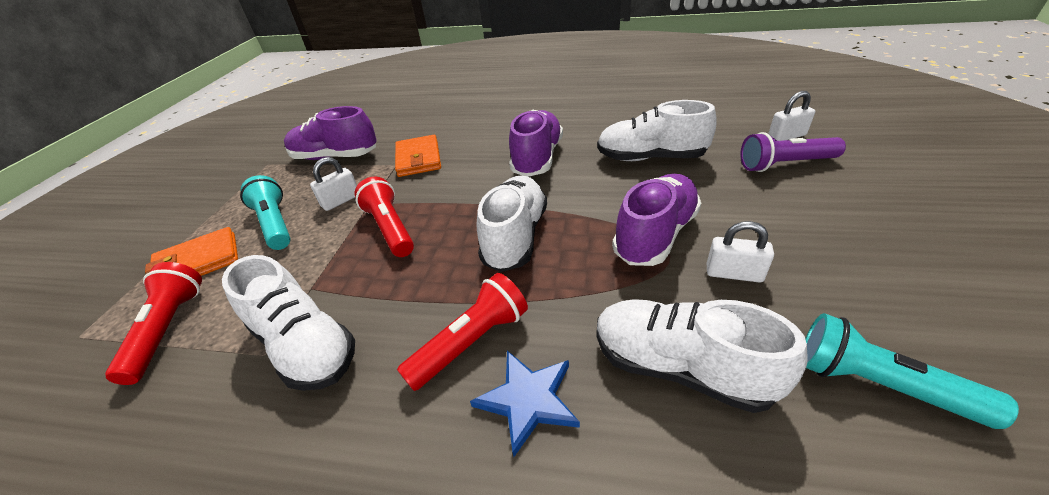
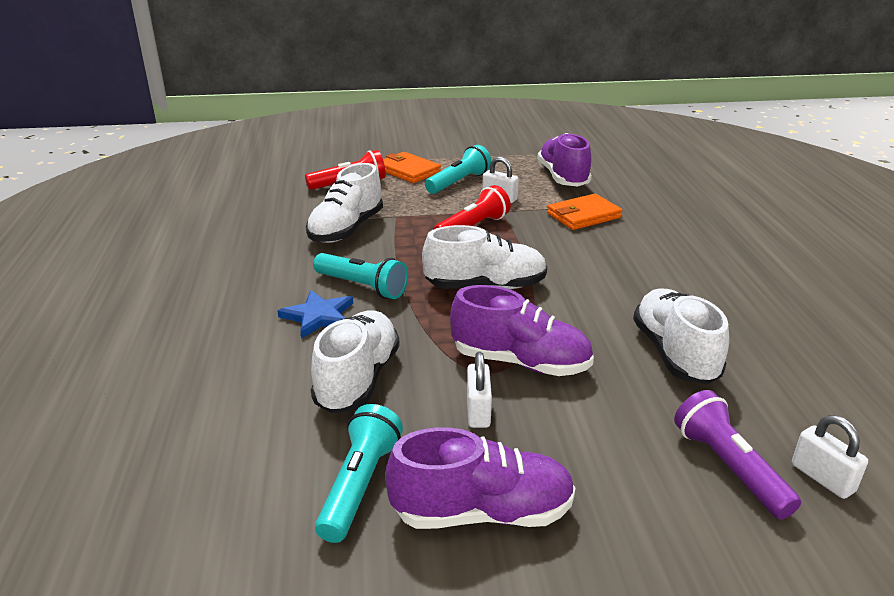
camera: 70 degrees right, 10 degrees down
red flashlight [397,273,528,391] -> turquoise flashlight [313,253,408,299]
purple shoe [509,110,563,177] -> purple shoe moved to [385,427,575,529]

